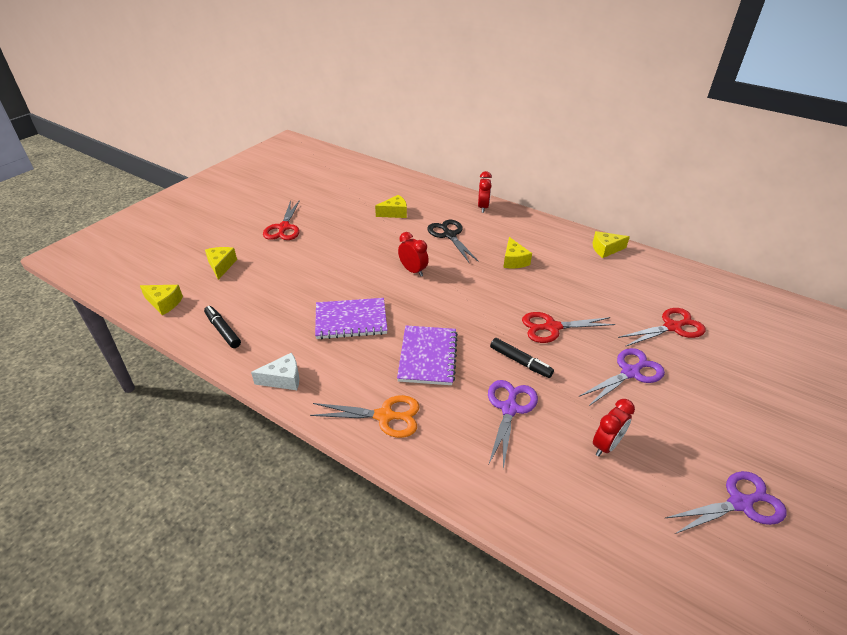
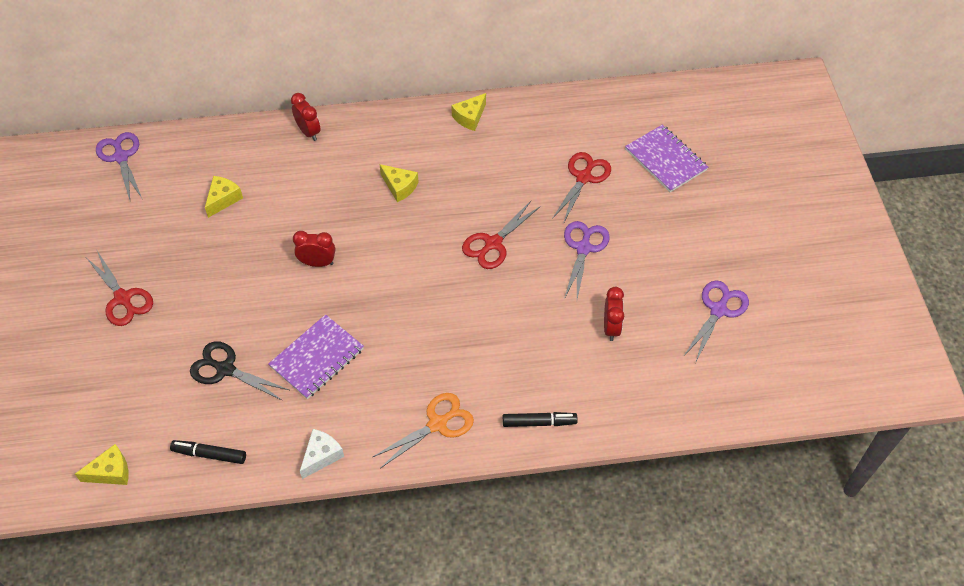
camera: 40 degrees left, 15 degrees up
yellow cheese [205,247,237,280] -> none
purple notebook [397,326,458,385] -> purple notebook moved to [625,125,708,192]
black scissors [428,220,479,262] -> black scissors moved to [190,341,289,401]
purple scissors [488,380,538,469] -> purple scissors moved to [96,132,143,200]
black marker [490,338,554,378] -> black marker moved to [503,412,578,427]

